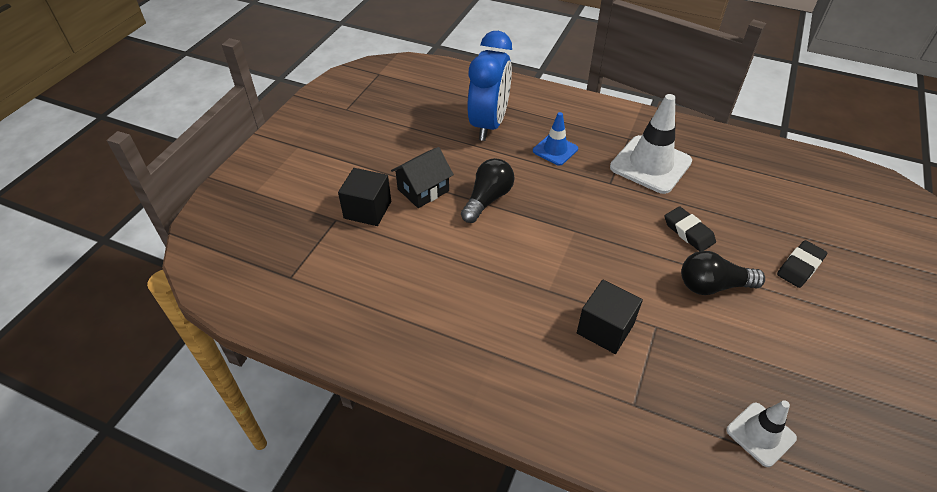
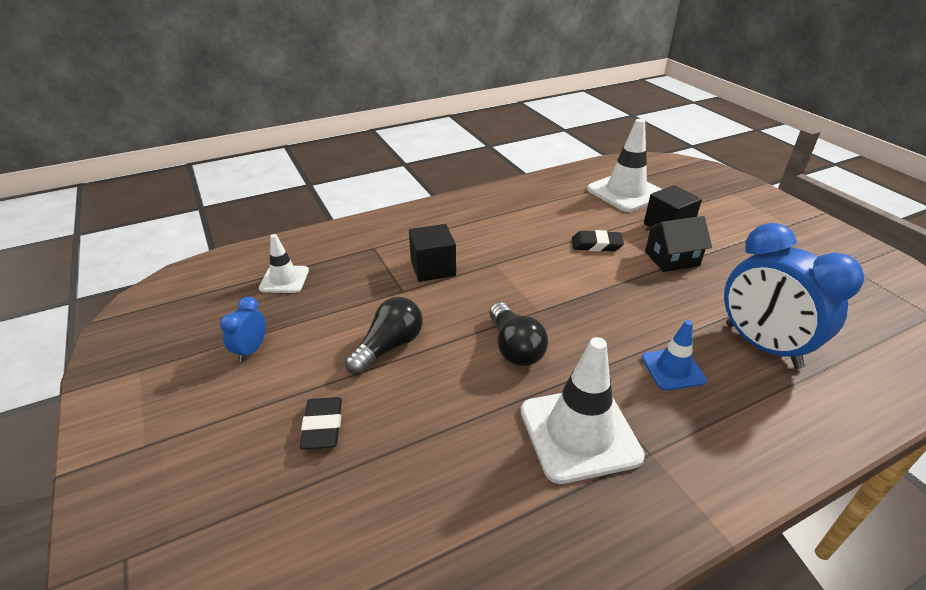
camera: 130 degrees right, 10 degrees down
black house [391,147,454,208] -> black house turned 75 degrees clockwise [645,216,712,272]
black light bulb [461,158,514,223] -> black light bulb moved to [489,302,548,366]
black eraser [665,206,716,251] -> black eraser moved to [572,230,624,251]
none -> blue clock [220,297,266,362]
none -> white traffic cone [587,119,662,212]

